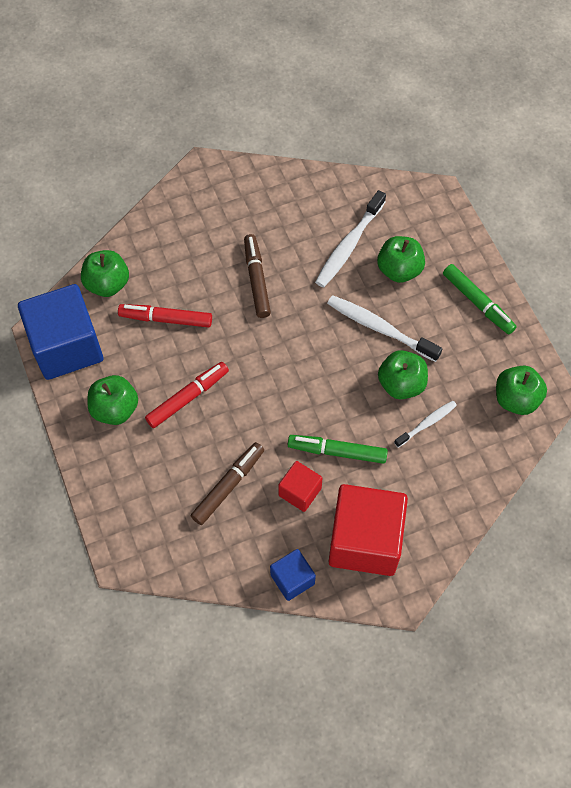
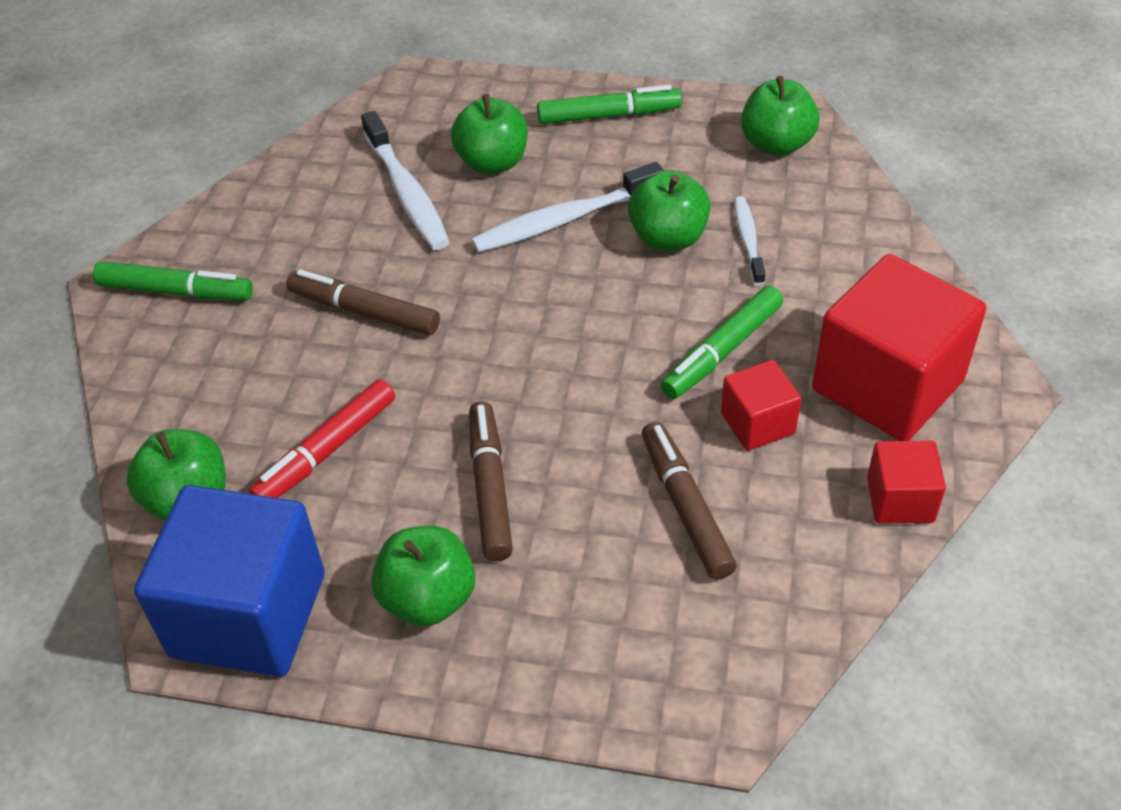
camera: 55 degrees left, 15 degrees down
red marker [145,362,229,428] -> brown marker [469,401,513,561]
blue cube [270,549,316,601] -> red cube [867,440,946,524]
none -> green marker [93,261,253,301]

